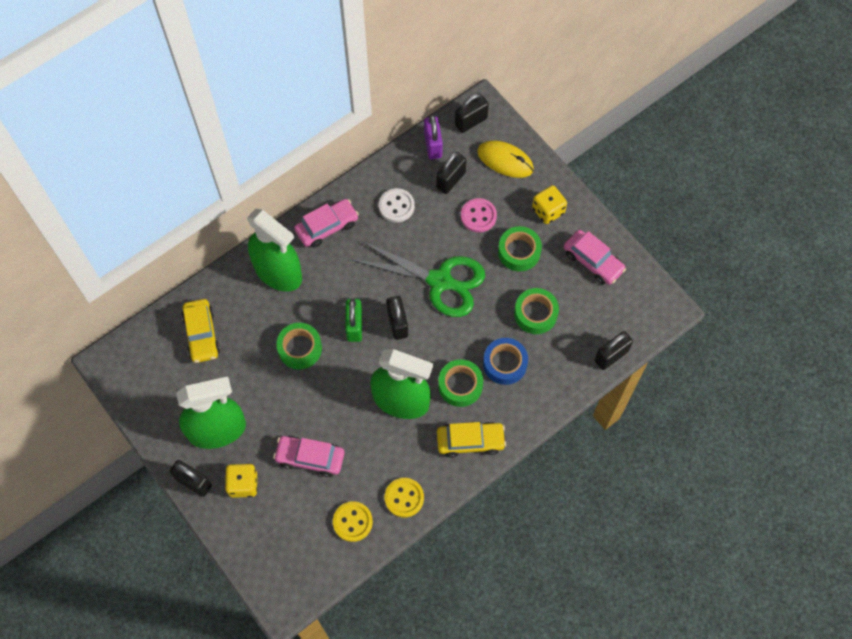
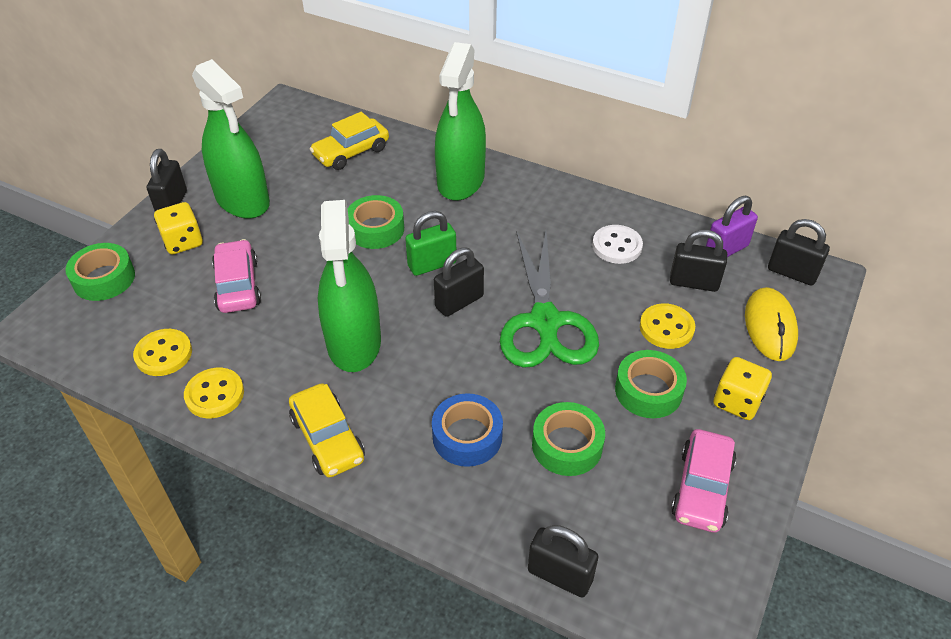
camera: 65 degrees right, 20 degrees down
pink car [294,199,359,248] -> none
green tape [438,359,483,407] -> green tape moved to [65,243,135,301]
pink button [461,198,497,233] -> yellow button [640,303,695,349]

